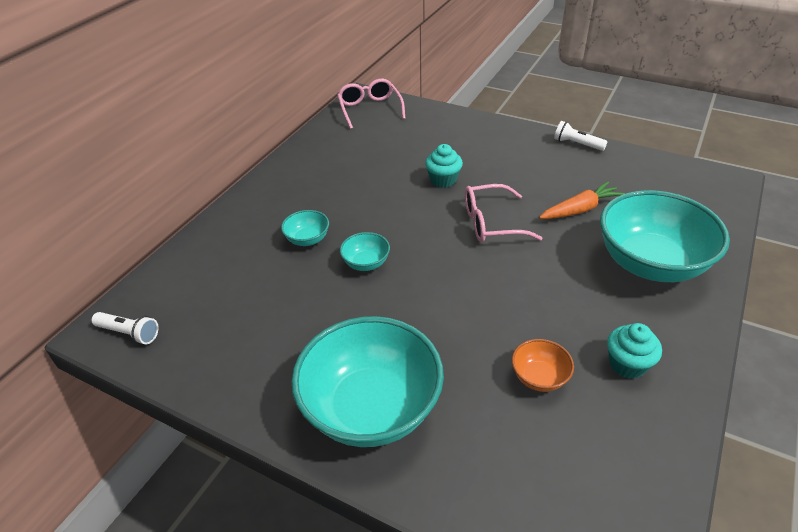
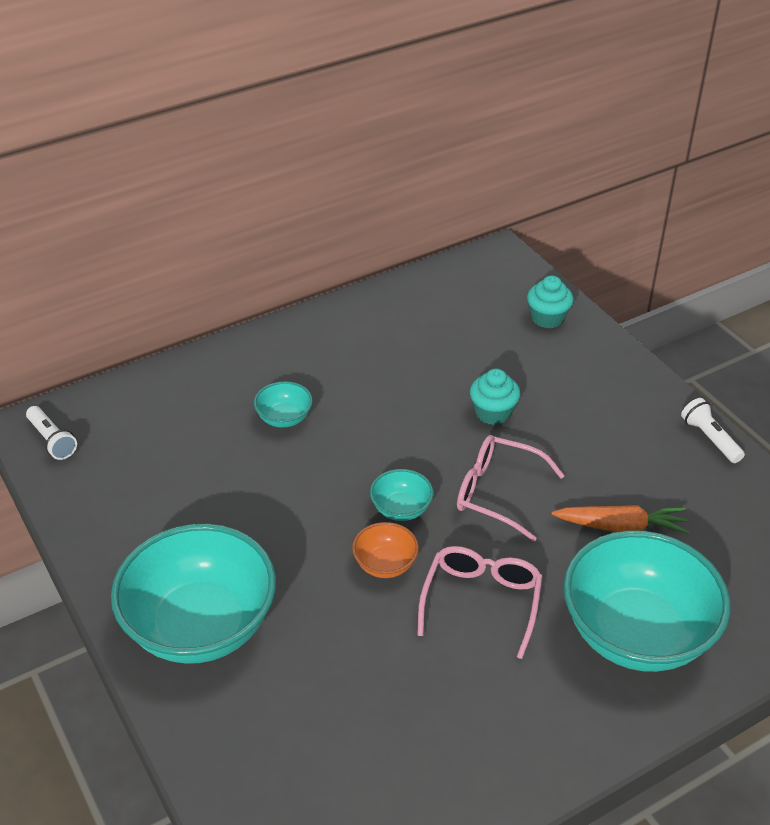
camera: 30 degrees right, 0 degrees up
pink glasses [337,79,406,129] -> pink glasses moved to [417,546,542,659]
turquoise bowl [340,232,390,271] -> turquoise bowl moved to [370,469,433,521]
orange bowl [512,339,574,392] -> orange bowl moved to [352,522,419,578]
turquoise cupcake [607,323,662,379] -> turquoise cupcake moved to [527,276,574,328]

